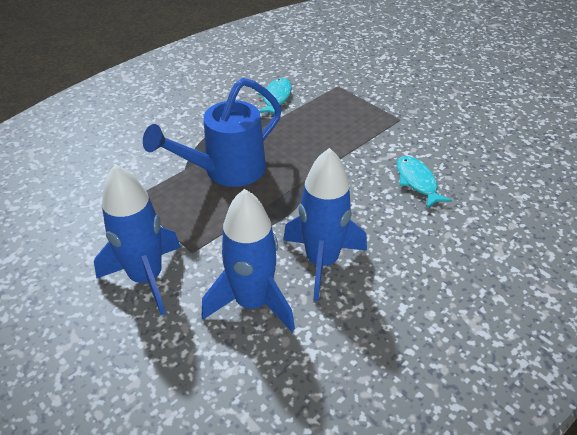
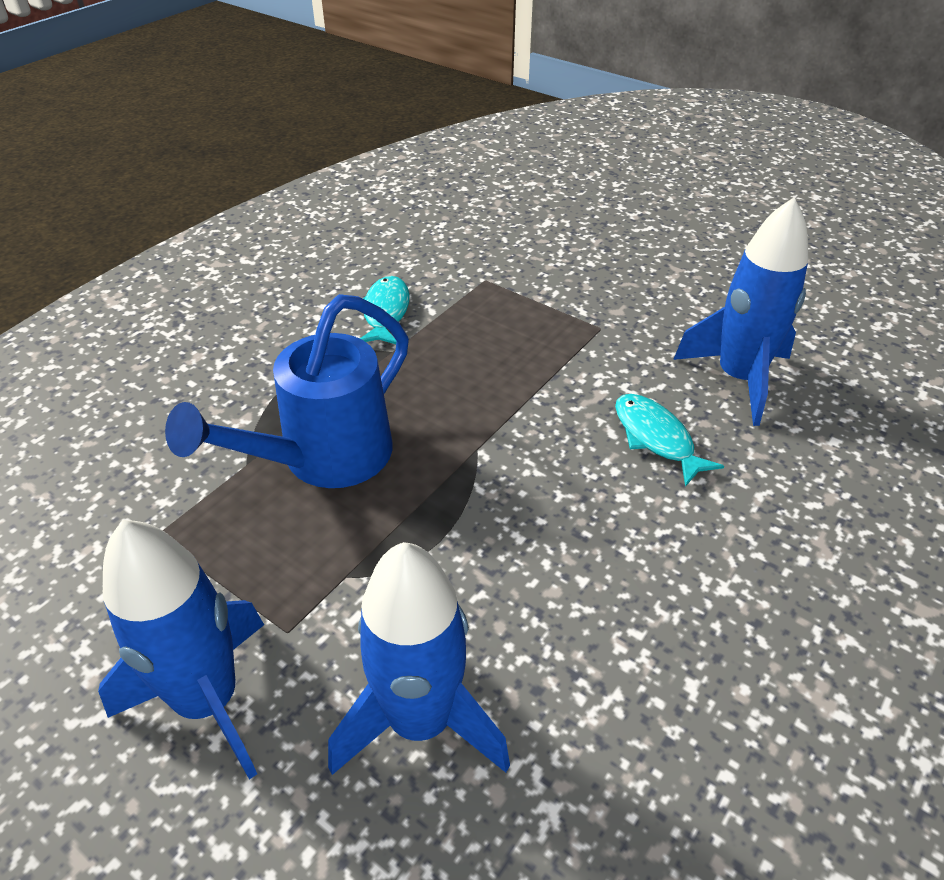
camera: 10 degrees left, 0 degrees up
blue rocket [283,148,367,301] -> blue rocket moved to [673,197,808,426]

